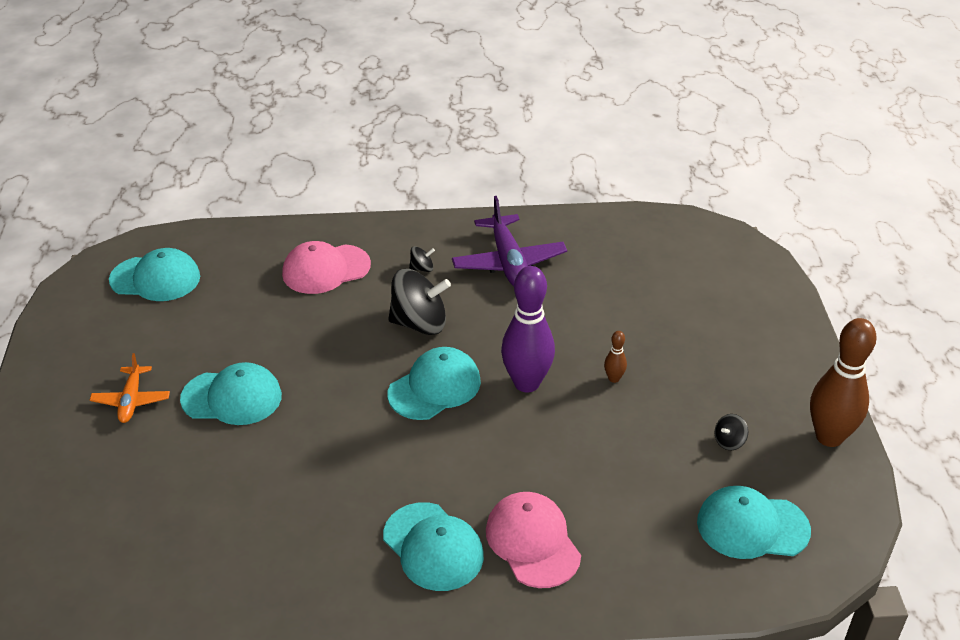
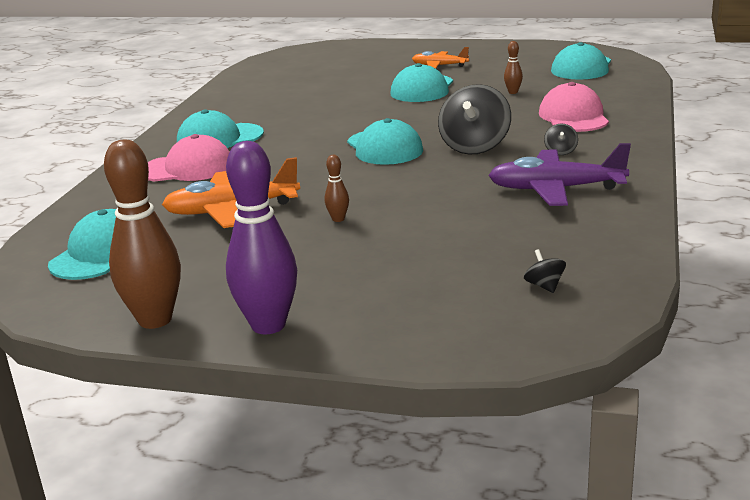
camera: 110 degrees right, 15 degrees down
purple bowling pin [501,266,555,392] -> purple bowling pin moved to [226,141,297,334]
black spinning top [715,414,748,450] -> black spinning top moved to [524,249,566,293]
none -> orange plane [162,157,300,228]
none -> brown bowling pin [504,41,523,94]

